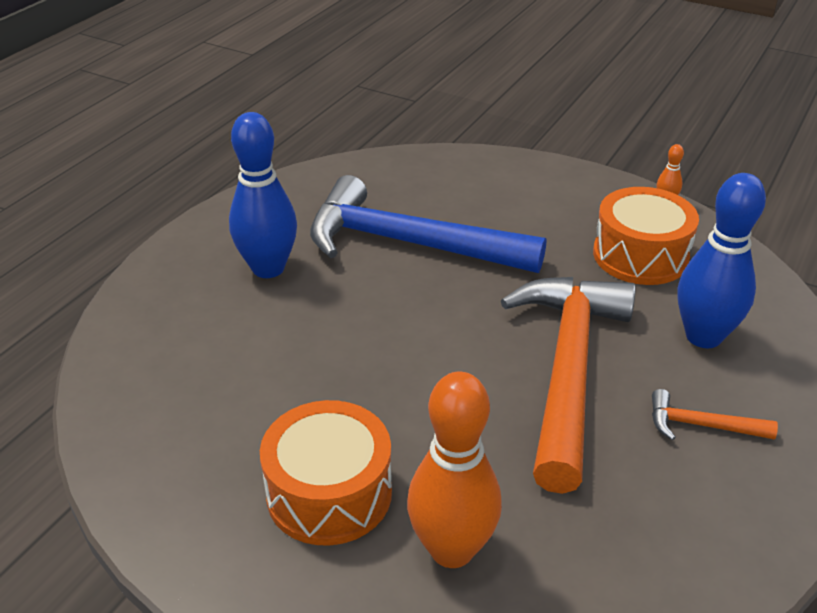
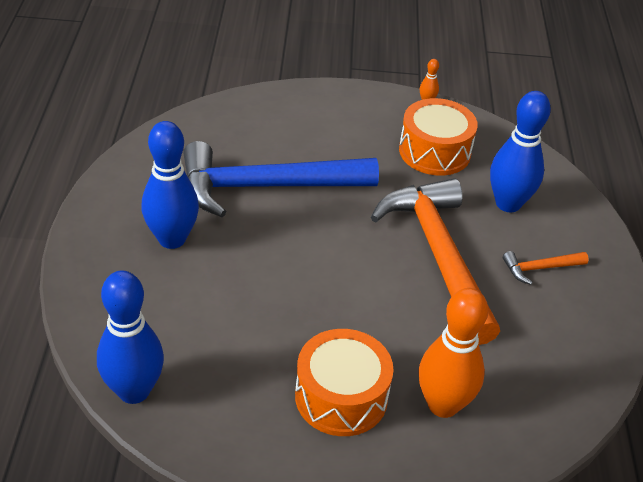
camera: 30 degrees left, 5 degrees up
none -> blue bowling pin [97,270,164,404]

